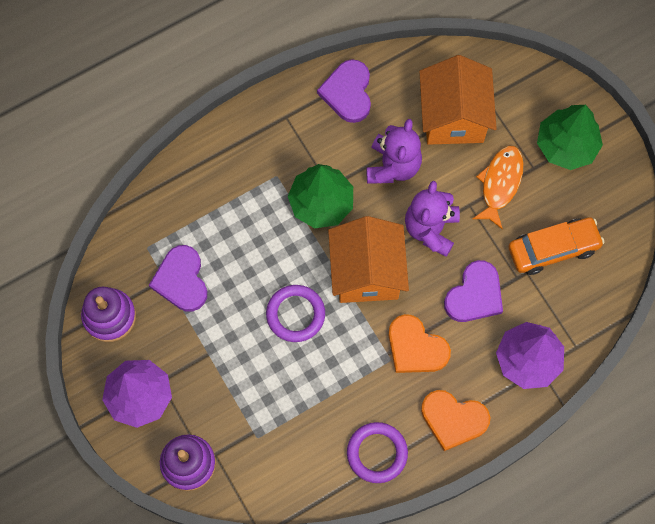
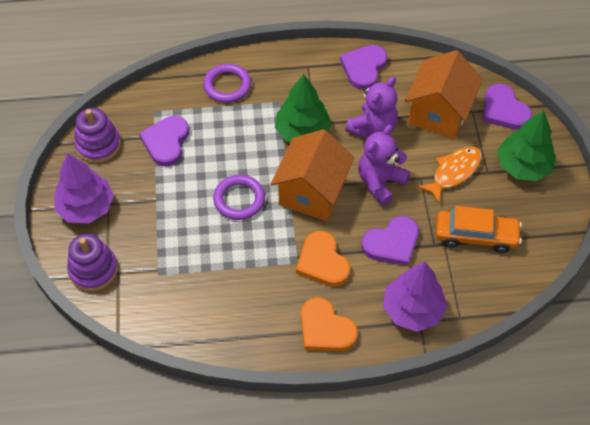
camera: 25 degrees right, 15 degrees down
purple ring [347,422,408,483] -> purple ring moved to [203,64,251,103]
none -> purple heart [483,84,532,130]

